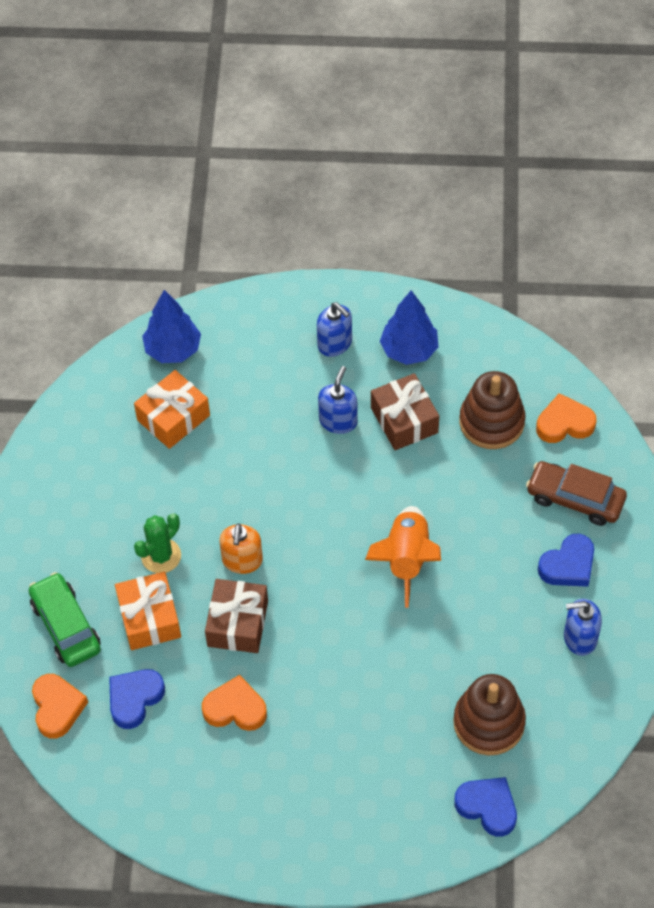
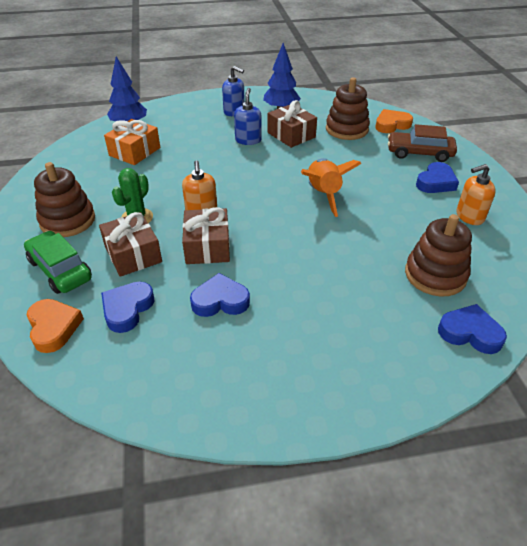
camera: 15 degrees left, 15 degrees down
orange gift [115,572,181,650] -> brown gift [99,212,162,277]
orange heart [202,675,267,731] -> blue heart [190,273,250,317]
blue soap dispenser [564,599,602,656] -> orange soap dispenser [456,164,496,225]
none -> brown stacking toy [34,162,95,237]

